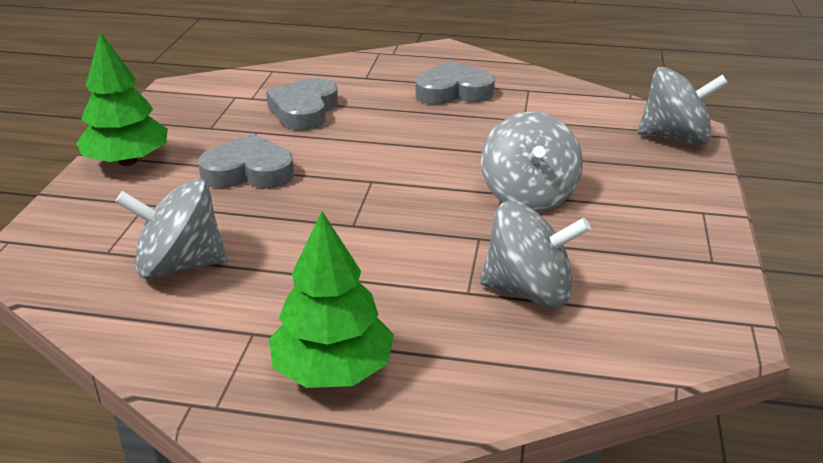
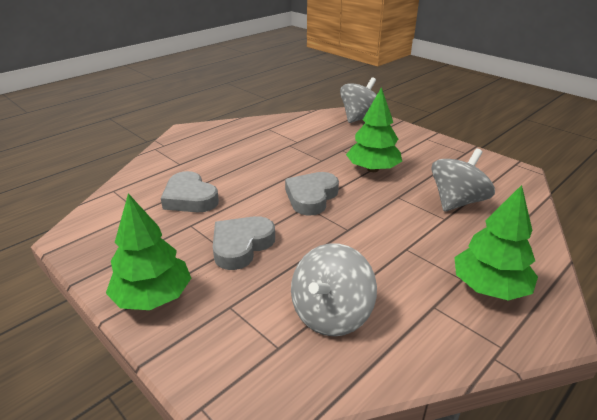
camera: 55 degrees left, 0 degrees up
grey heart [415,61,495,105] -> grey heart moved to [285,172,339,216]
grey spinning top [481,112,583,212] -> green tree [346,87,402,172]

